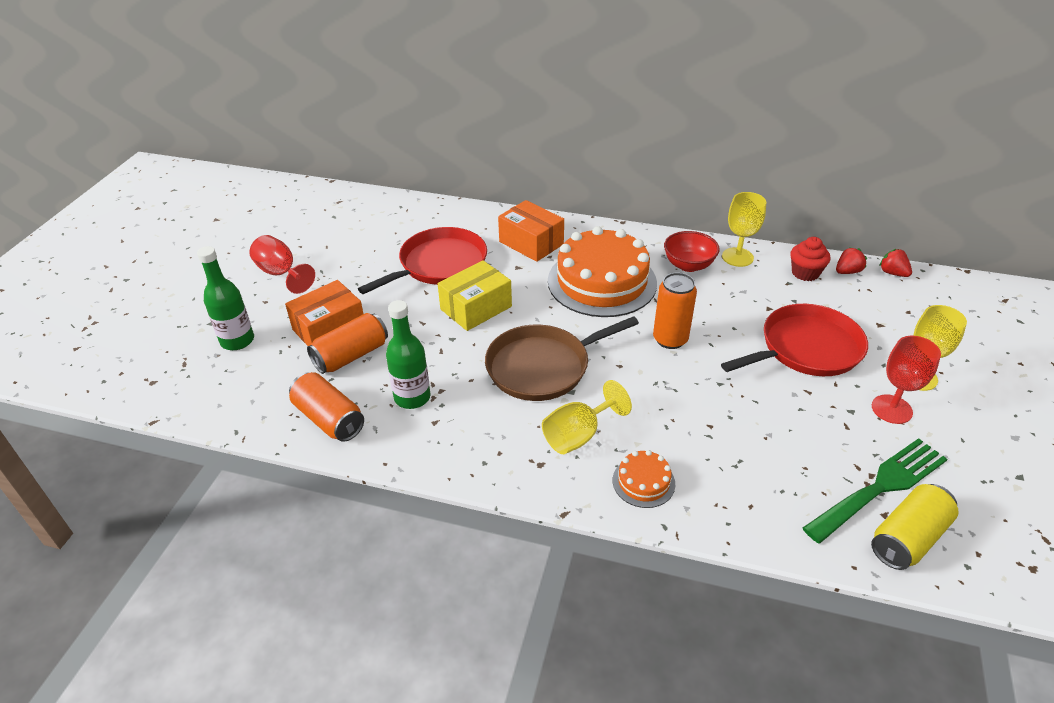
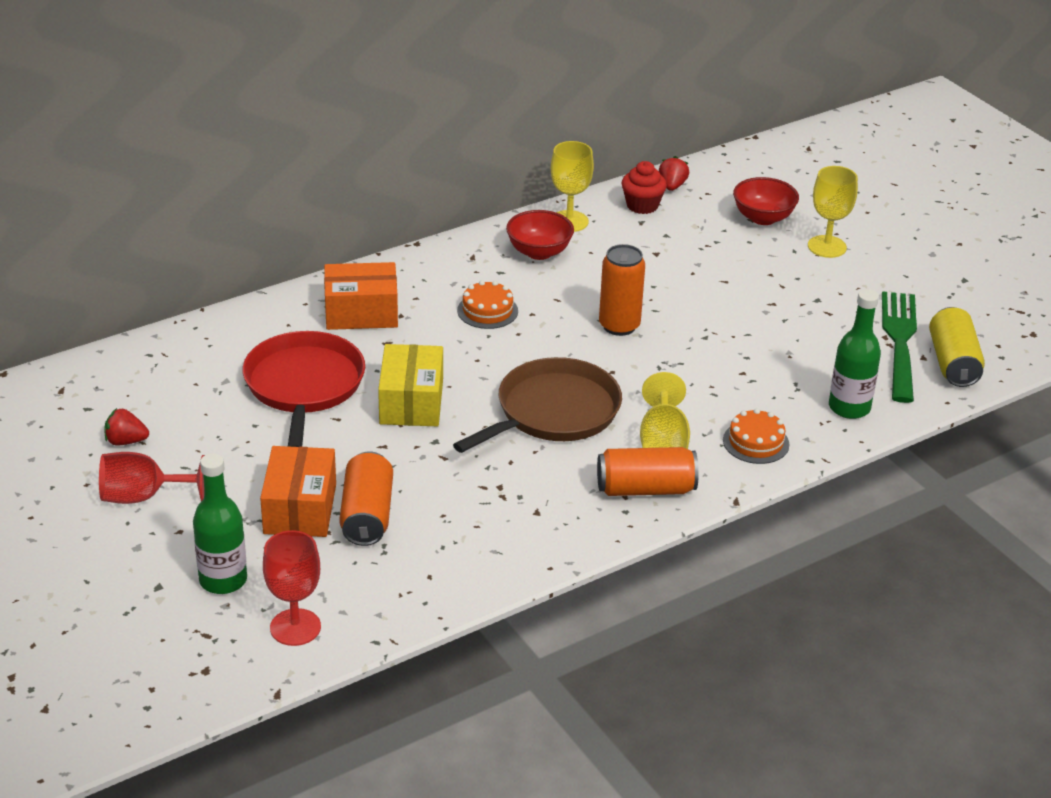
camera: 50 degrees left, 5 degrees down
orange can [289,372,364,442] -> orange can moved to [597,447,699,496]
green bottle [386,300,430,409] -> green bottle moved to [829,289,881,419]
brown pan [485,316,639,401] -> brown pan turned 150 degrees counterclockwise [453,357,622,453]
orange cake [548,226,657,317] -> orange cake [457,280,518,329], size x0.44
red pan [721,304,868,376] -> none
red goblet [872,336,941,424] -> red goblet moved to [263,530,321,646]
red strawberry [879,249,912,277] -> red strawberry moved to [104,408,149,446]
none -> red bowl [733,177,799,225]

